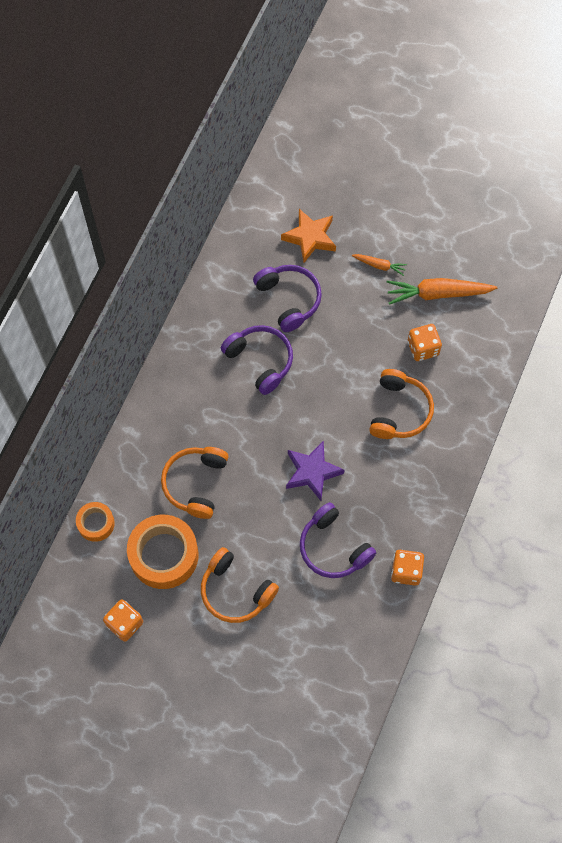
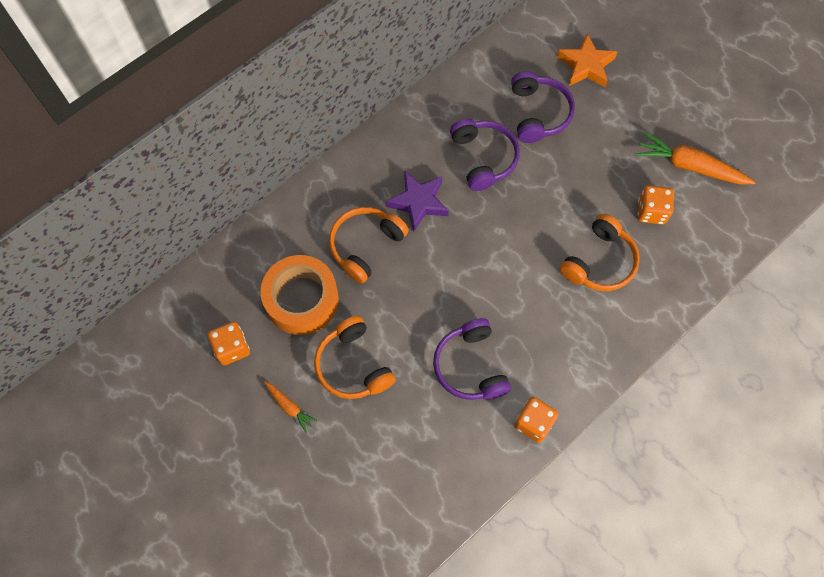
camera: 25 degrees right, 0 degrees up
orange tape [76,502,115,542] -> none
purple star [286,441,345,501] -> purple star moved to [386,171,449,232]
orange carrot [352,254,407,276] -> orange carrot moved to [264,381,317,432]

